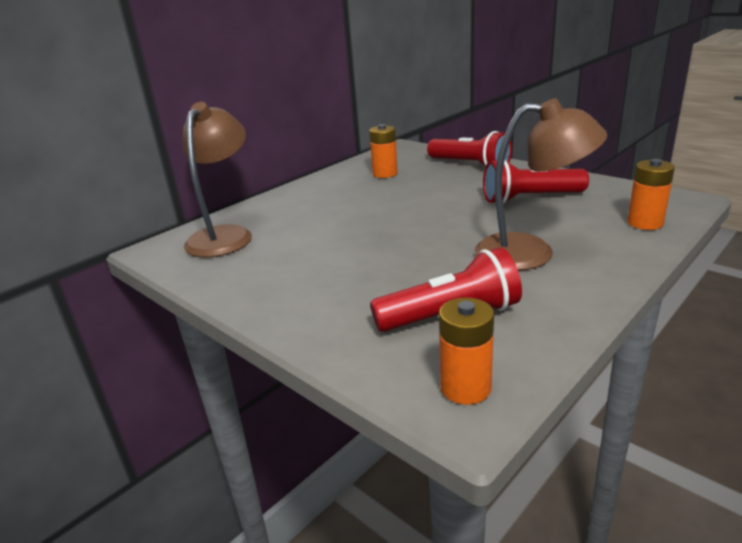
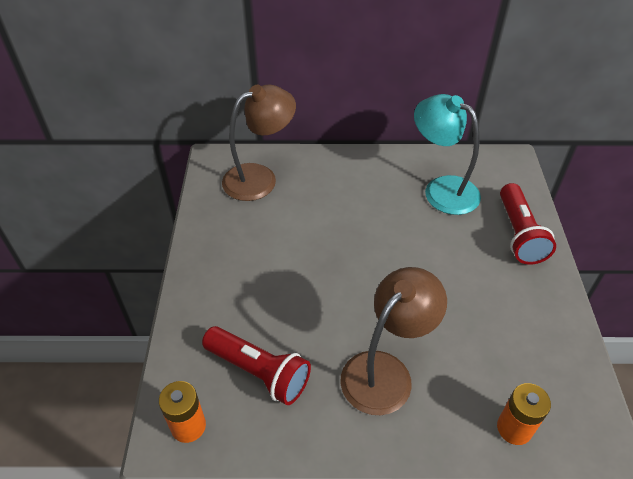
camera: 45 degrees right, 20 degrees up
orange battery [369,124,398,178] -> turquoise lamp [414,94,481,215]
brown lamp [474,98,608,270] -> brown lamp turned 105 degrees counterclockwise [340,267,447,415]
red flashlight [483,160,589,204] -> none

